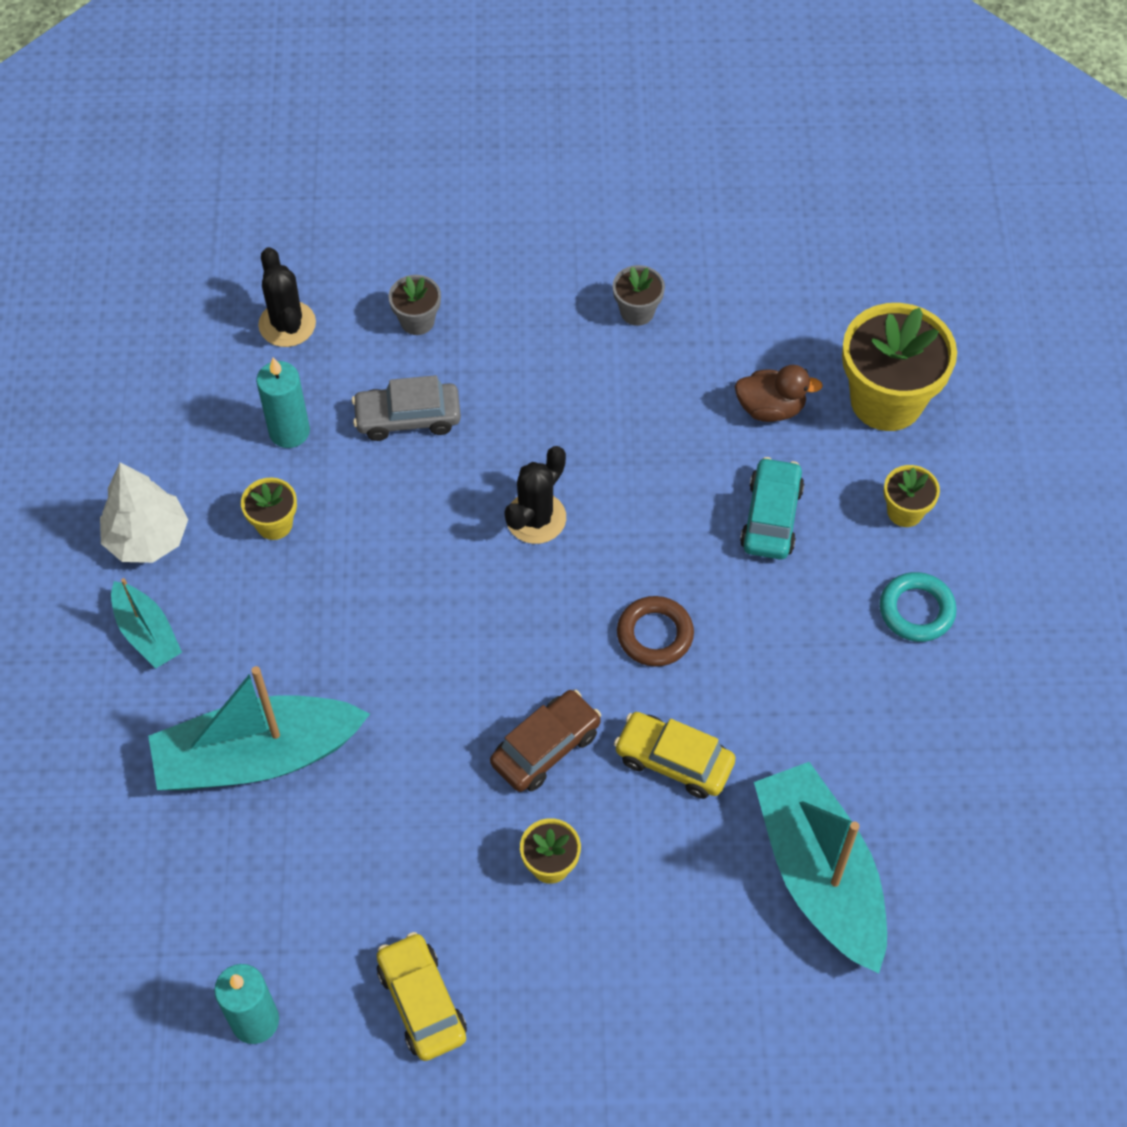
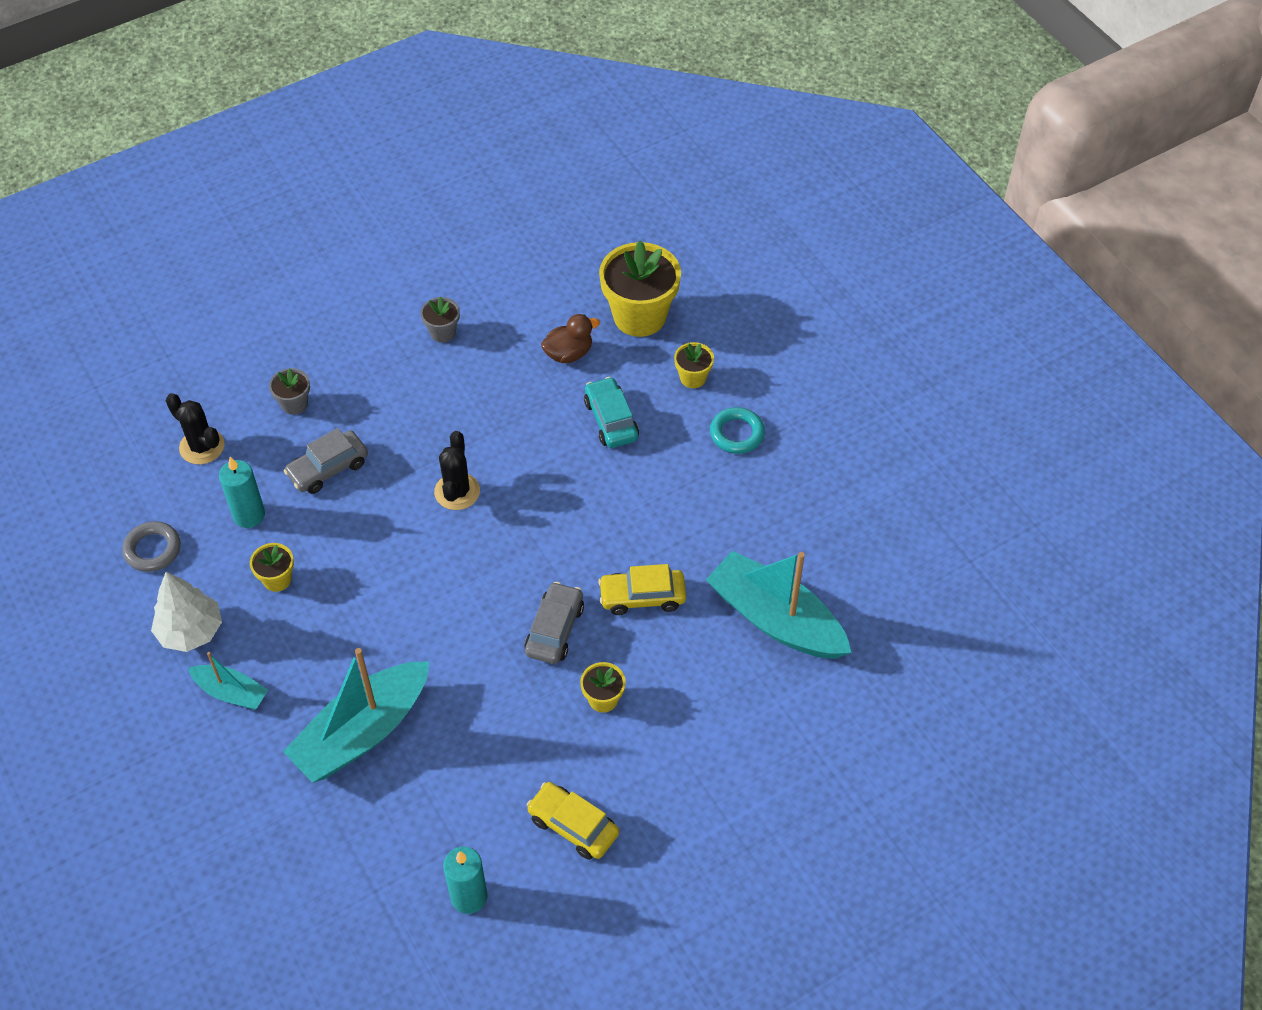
camera: 30 degrees left, 5 degrees down
brown car [490,690,601,792] -> grey car [524,582,584,664]
brown ring [617,596,694,667] -> none
none -> grey ring [122,521,181,572]

